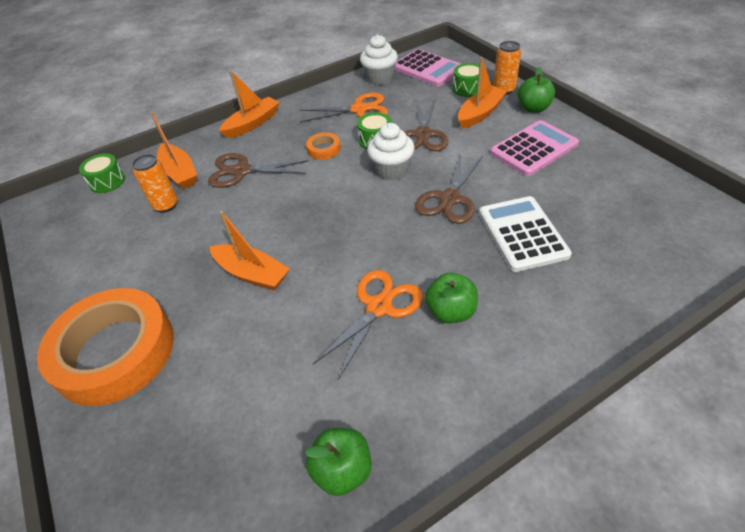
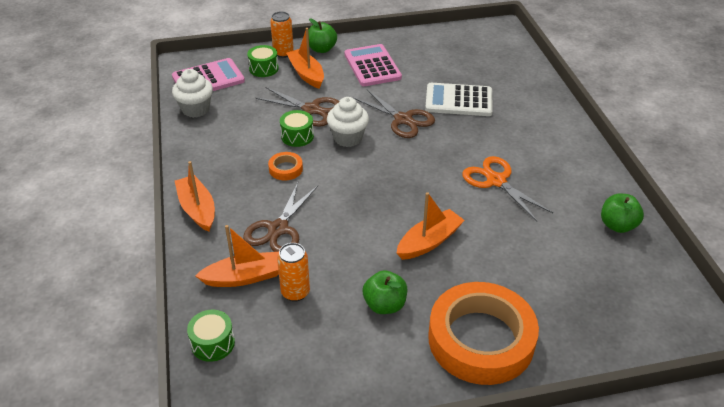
camera: 75 degrees left, 5 degrees down
orange scissors [300,93,388,122] -> none
green apple [425,273,478,324] -> green apple moved to [363,270,407,314]

